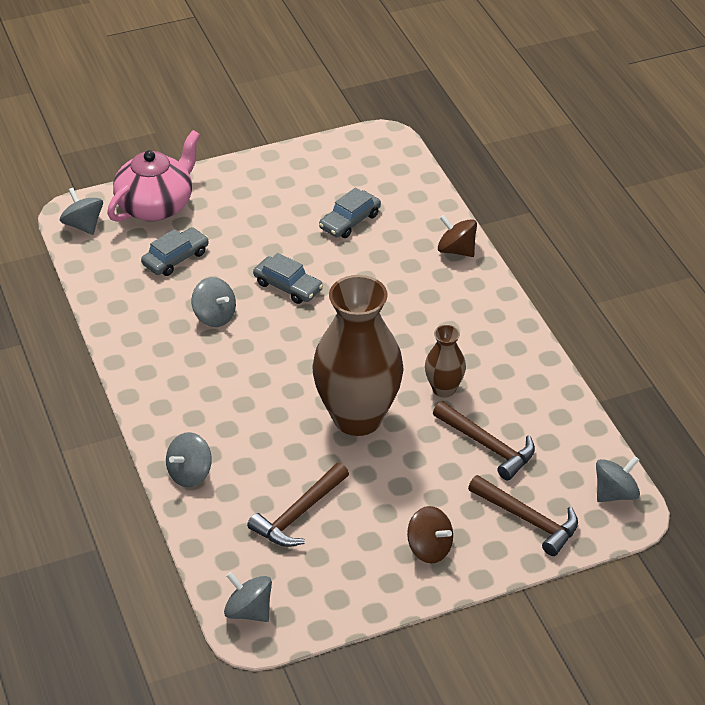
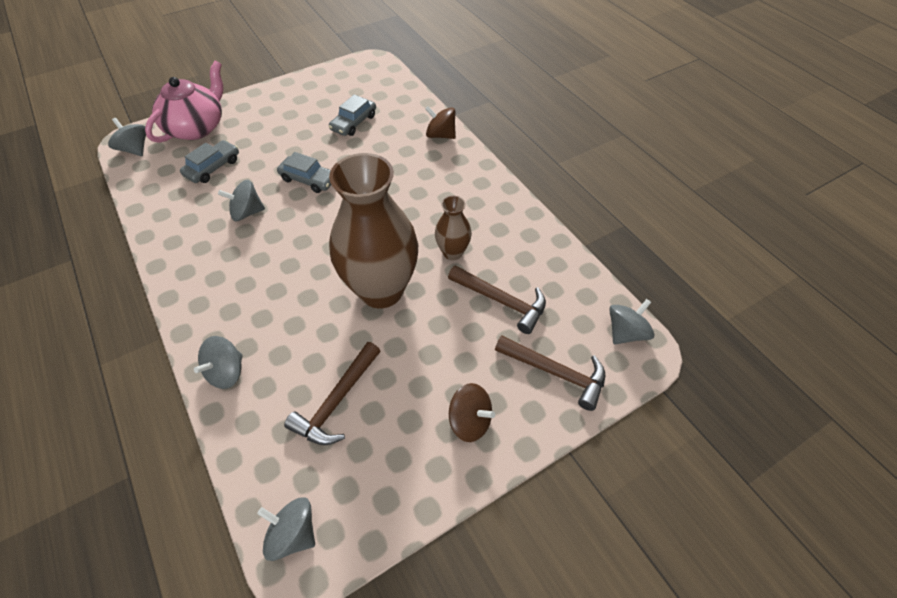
camera: 10 degrees left, 10 degrees up
grey spinning top [192,277,236,327] -> grey spinning top turned 135 degrees clockwise [218,180,265,221]

